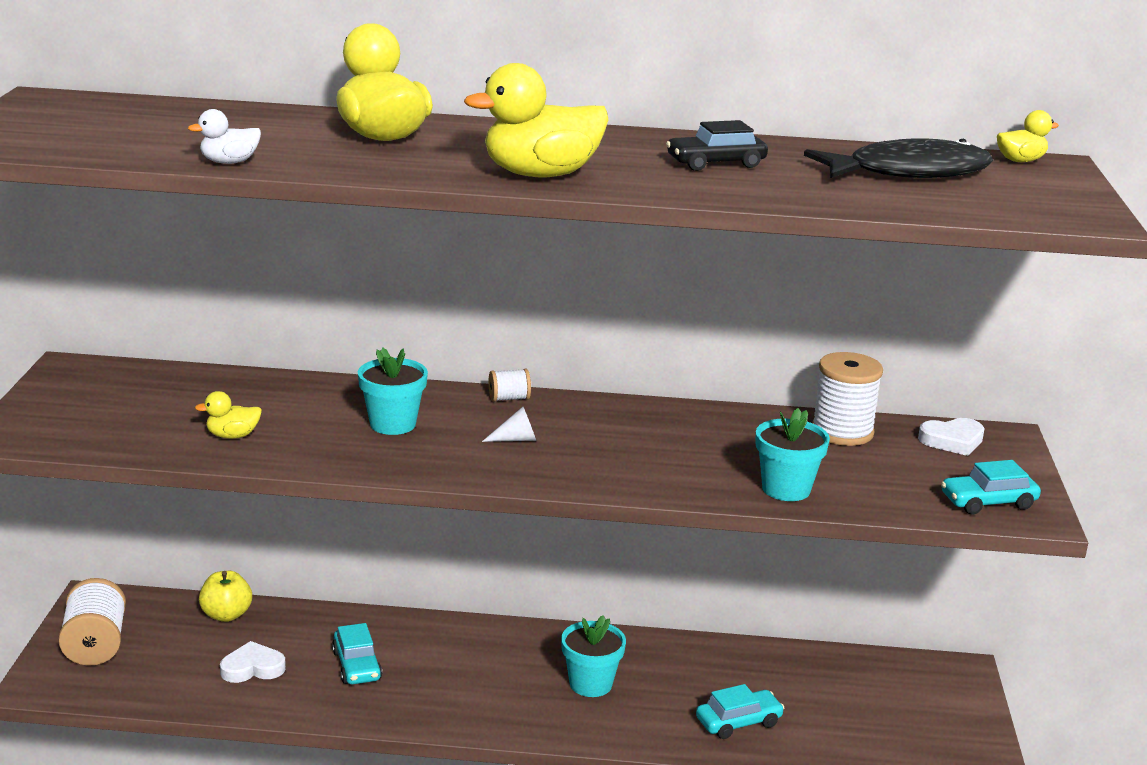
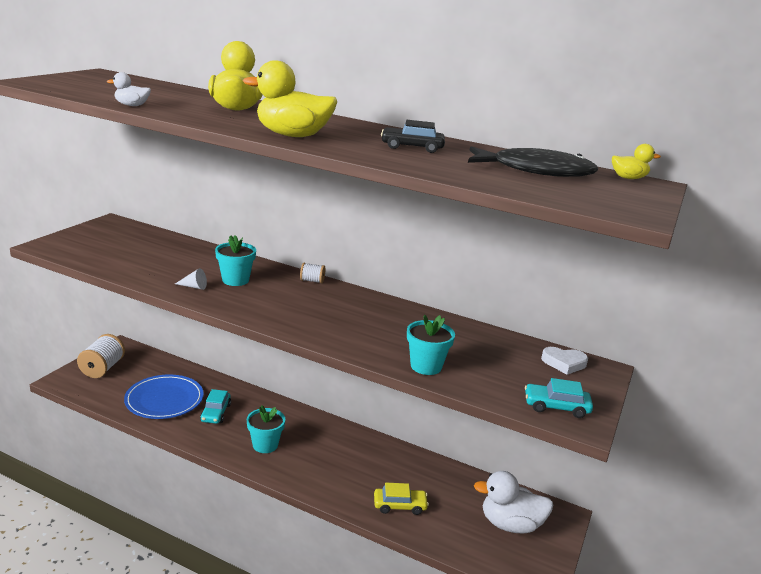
camera: 20 degrees right, 0 degrees up
yellow duck [195,391,262,439] -> none
yellow apple [199,571,252,622] -> none
white heart [220,641,286,683] -> blue plate [124,375,204,419]
white cone [482,407,536,442] -> white cone moved to [175,268,207,290]
turquoise flower pot [561,615,626,697] -> turquoise flower pot moved to [247,405,285,453]
turquoise car [696,684,784,739] -> yellow car [374,483,429,515]
white spool [812,352,883,446] -> none
none -> white duck [474,471,553,534]

